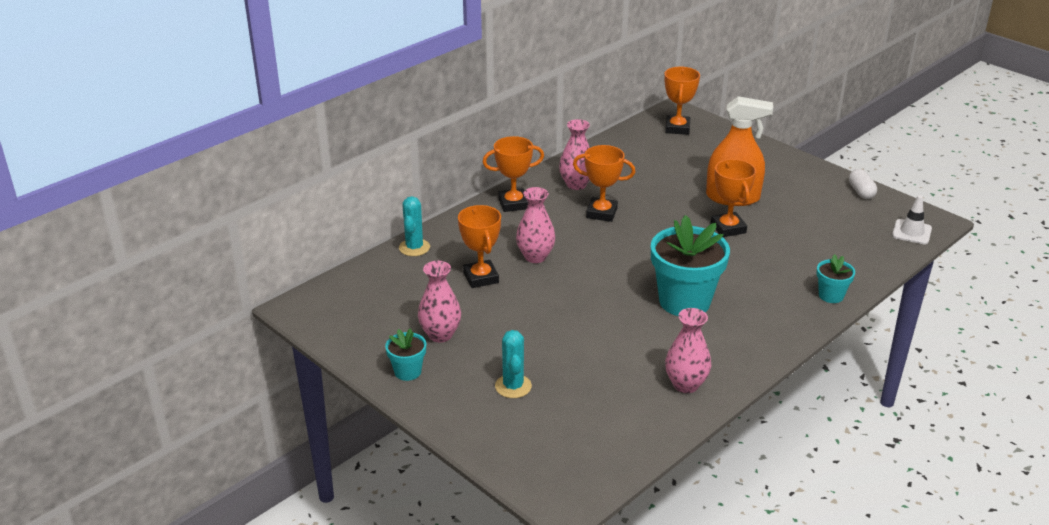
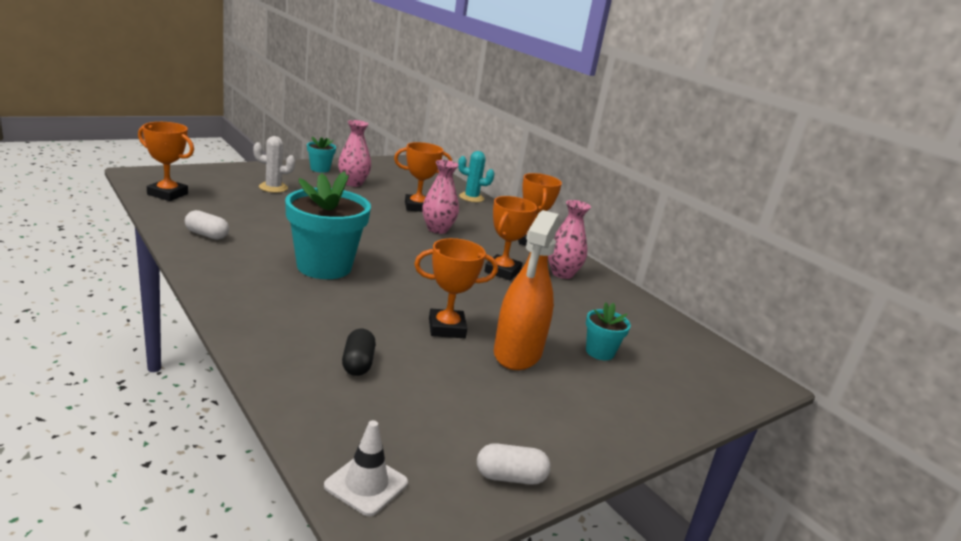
camera: 95 degrees right, 10 degrees down
turquoise cactus [495,330,532,398] -> white cactus [253,136,295,193]
orange trophy [664,67,700,135] -> orange trophy moved to [138,122,194,201]
pink vase [665,308,711,393] -> white capsule [185,210,229,240]
turquoise flower pot [817,254,855,303] -> turquoise flower pot moved to [586,302,631,361]
none -> black capsule [342,329,376,376]

